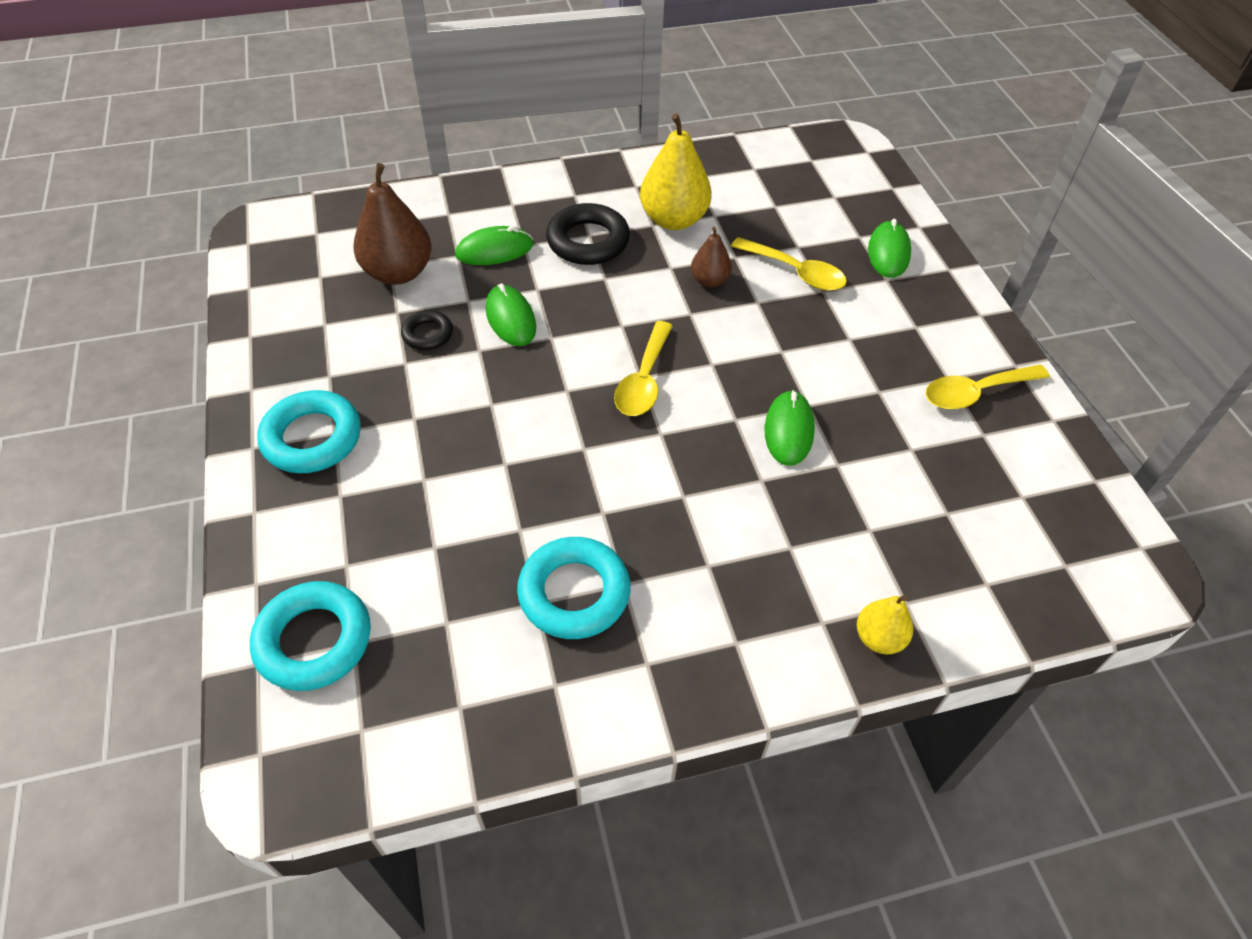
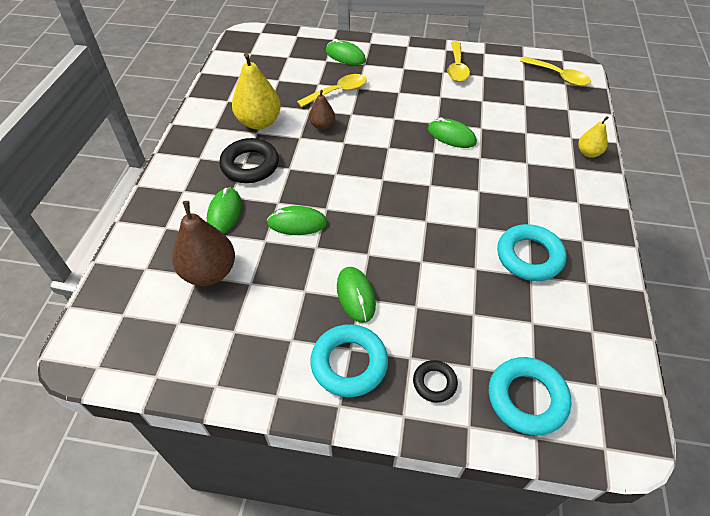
camera: 65 degrees left, 0 degrees up
black ring [401,310,453,350] -> black ring moved to [413,360,458,403]
yellow spoon [614,321,673,416] -> yellow spoon moved to [520,56,591,86]
none -> green mouse [337,267,376,323]

